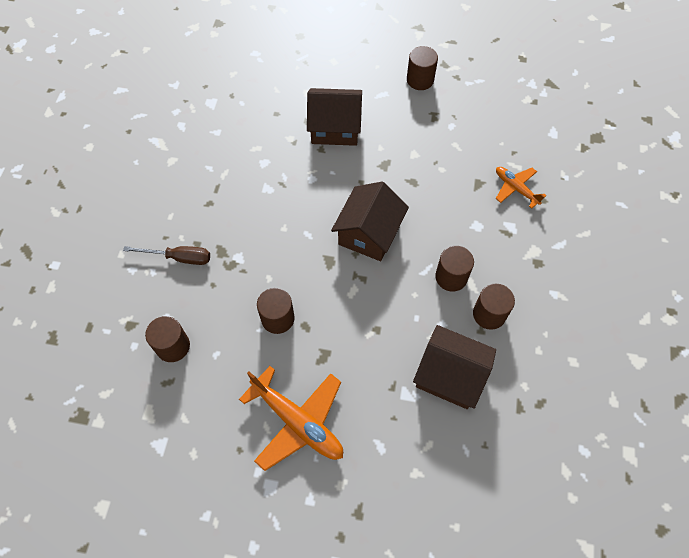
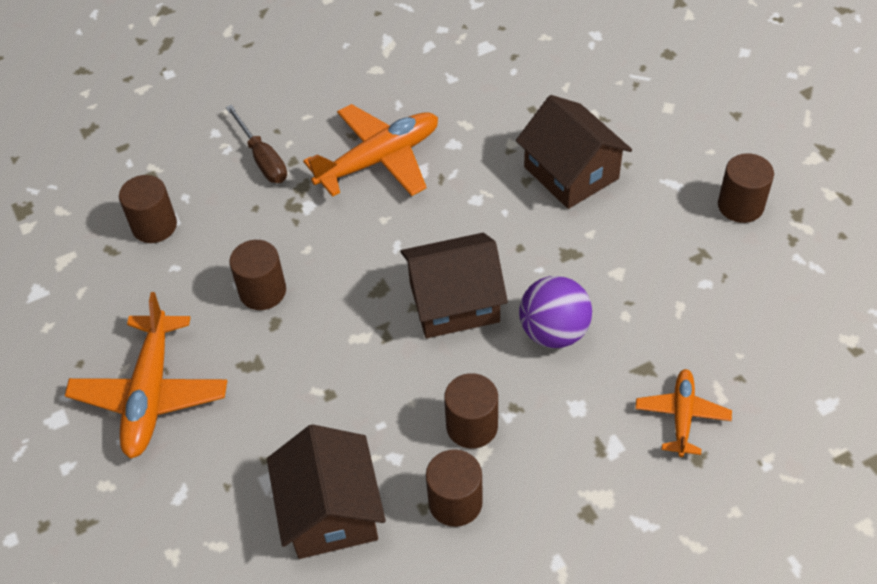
camera: 55 degrees right, 10 degrees down
none -> orange plane [303,104,438,197]
none -> purple ball [519,276,592,348]

